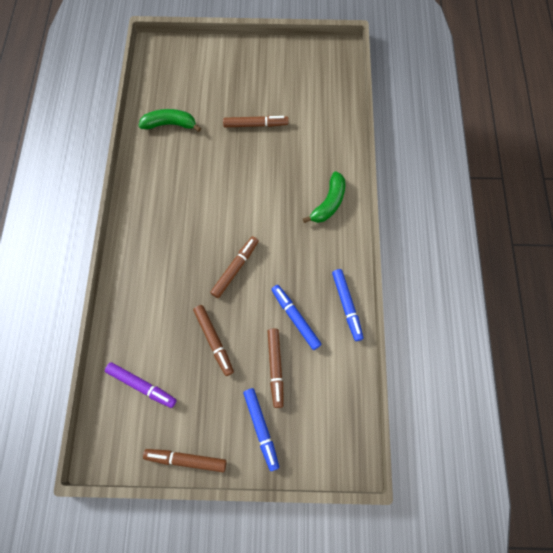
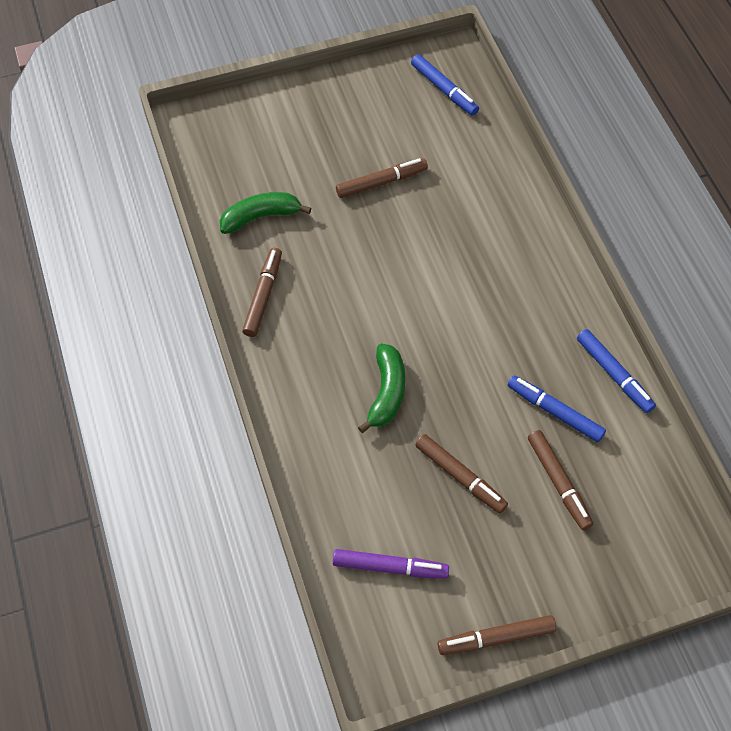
camera: 20 degrees left, 10 degrees down
brown marker [210,236,259,298] -> brown marker moved to [242,248,282,337]
blue marker [243,388,279,471] -> blue marker moved to [411,54,479,116]
green banana [303,171,345,223] -> green banana moved to [358,344,405,433]

